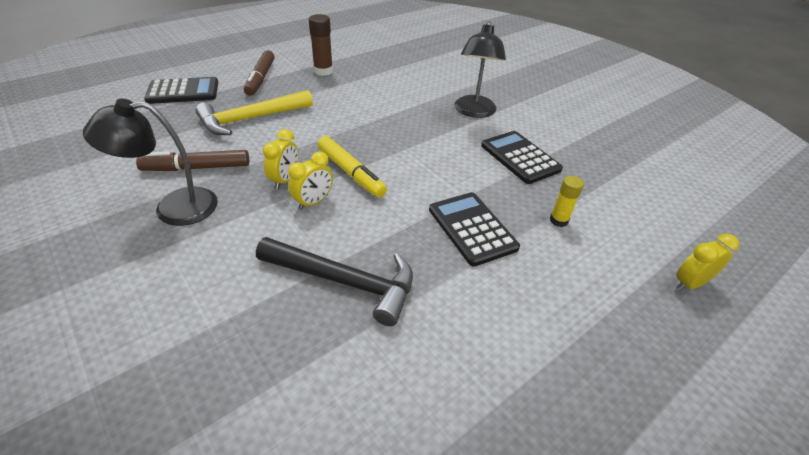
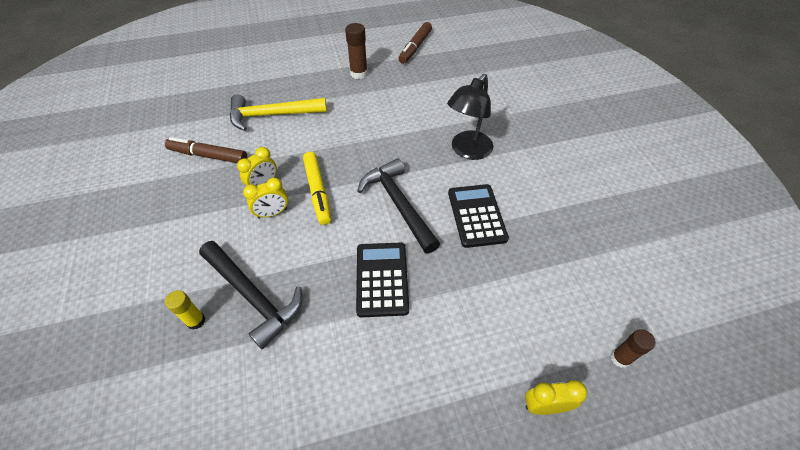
camera: 25 degrees right, 10 degrees up
black lamp [83,99,218,226] -> none
black calculator [144,77,218,104] -> none
brown marker [244,50,275,96] -> brown marker moved to [398,22,432,64]
yellow glue stick [550,176,584,227] -> yellow glue stick moved to [165,290,205,330]
none -> black hammer [357,158,440,254]
none -> brown glue stick [611,329,656,368]

